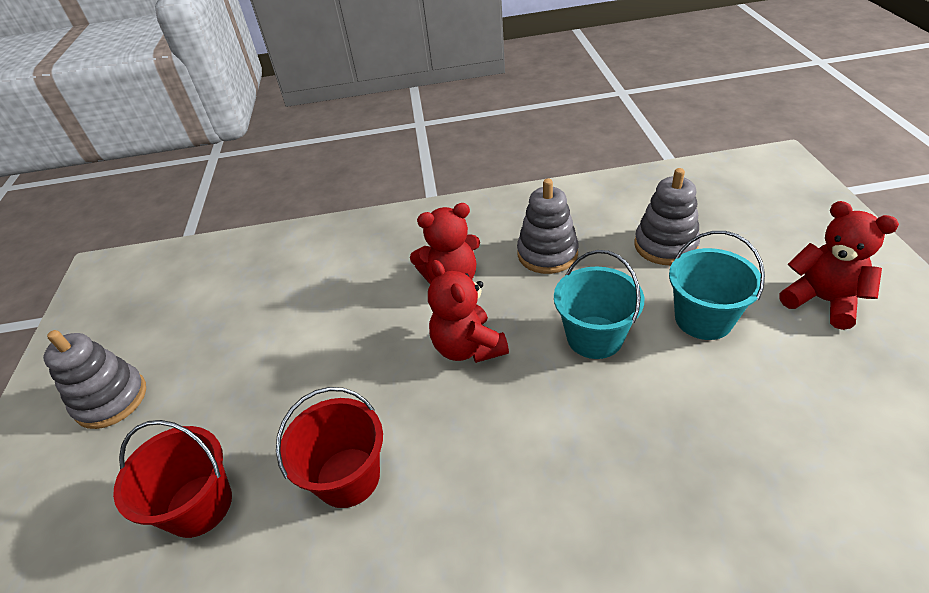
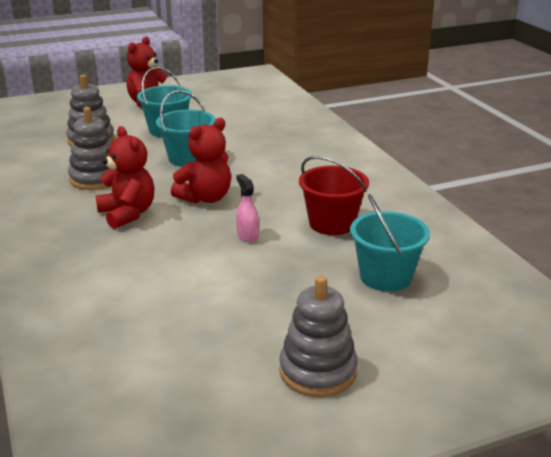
camera: 110 degrees left, 15 degrees down
red bucket [113,420,232,538] -> turquoise bucket [350,194,430,292]
none -> pink spray bottle [236,174,259,242]

